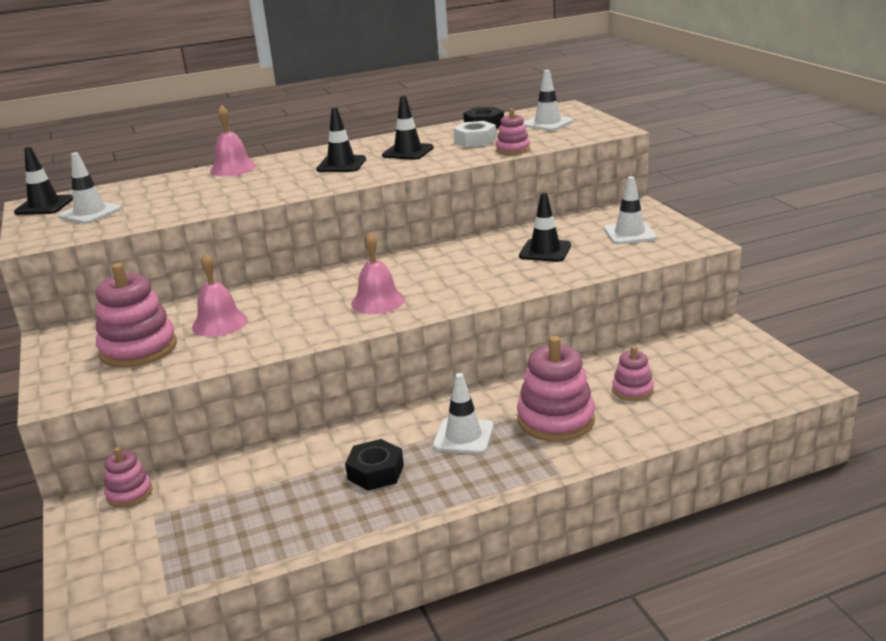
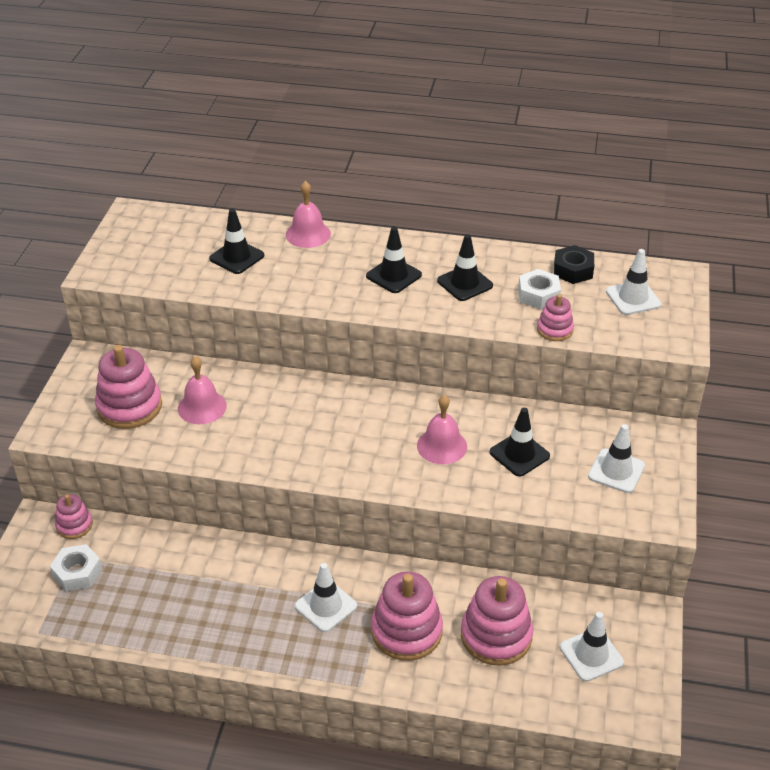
camera: 30 degrees right, 15 degrees up
black traffic cone [14,147,73,215] -> black traffic cone moved to [209,209,264,274]
white traffic cone [59,152,121,224] -> white traffic cone moved to [560,612,624,682]
black nut [345,439,404,491] -> none
pink bell [351,232,405,314] -> pink bell moved to [417,395,467,464]
pink stacking toy [612,346,654,401] -> pink stacking toy [461,576,533,666], size x1.82
none -> white nut [50,544,102,591]

